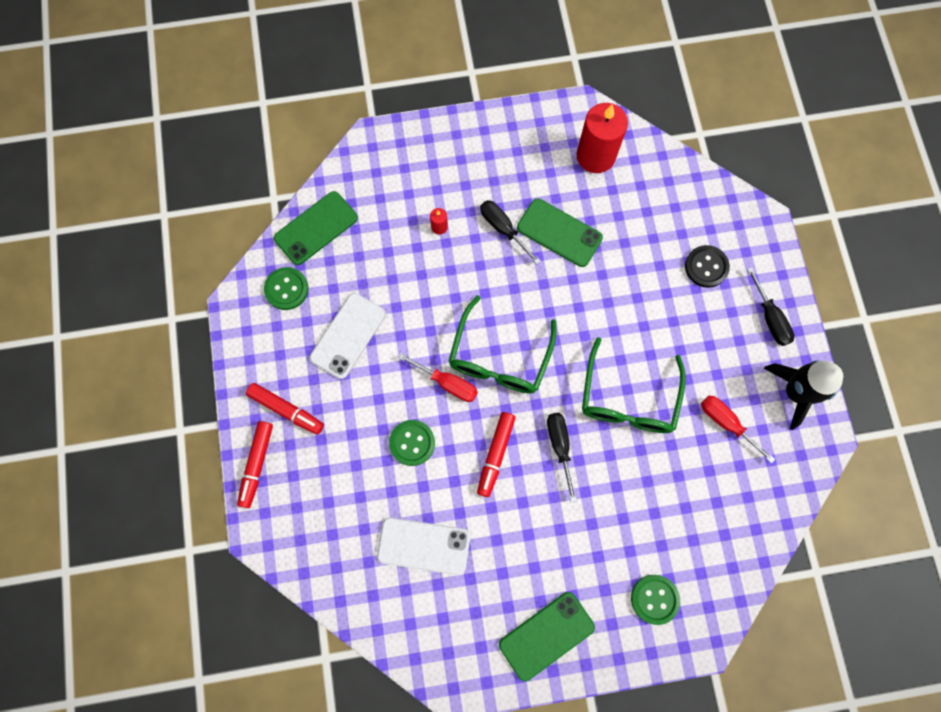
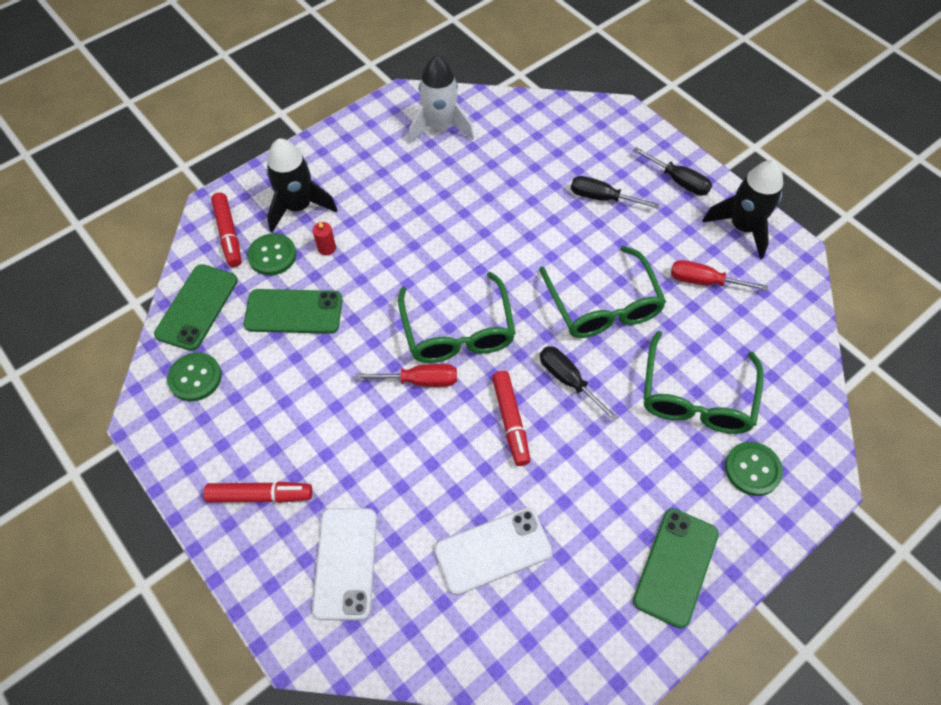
camera: 30 degrees left, 15 degrees down
red marker [237,421,273,508] -> red marker moved to [211,193,241,267]
white phone [310,293,386,379] -> white phone moved to [312,508,377,621]
green button [389,420,435,466] -> green button moved to [247,233,296,275]
black screwdriver [480,200,541,264] -> black screwdriver moved to [571,176,659,209]
green phone [517,199,603,267] -> green phone moved to [244,289,342,334]
red candle [577,103,628,173] -> white rocket [408,55,474,144]
black button [685,245,730,288] -> none
none -> black rocket [266,138,337,232]
none -> green glasses [643,331,764,434]

